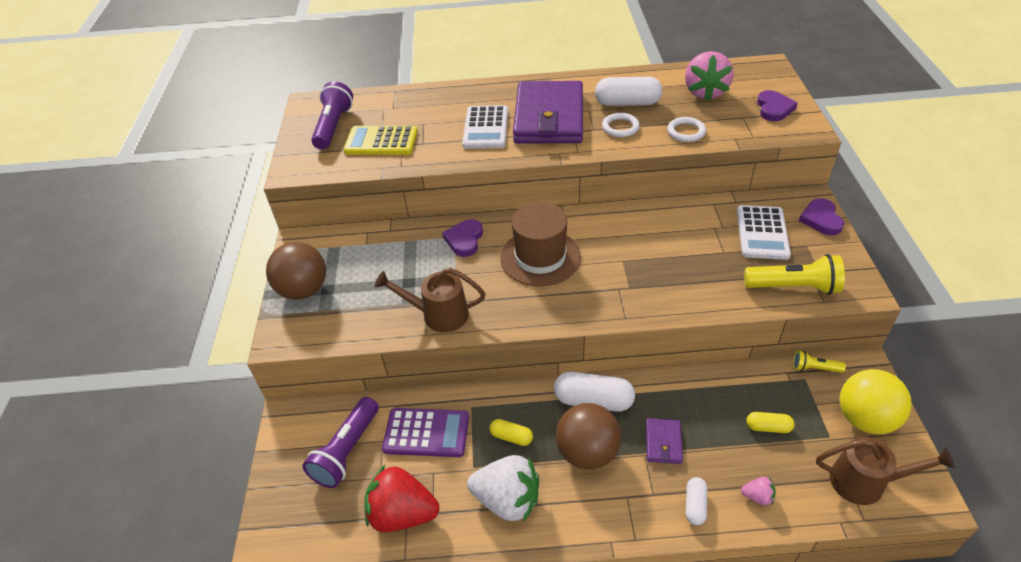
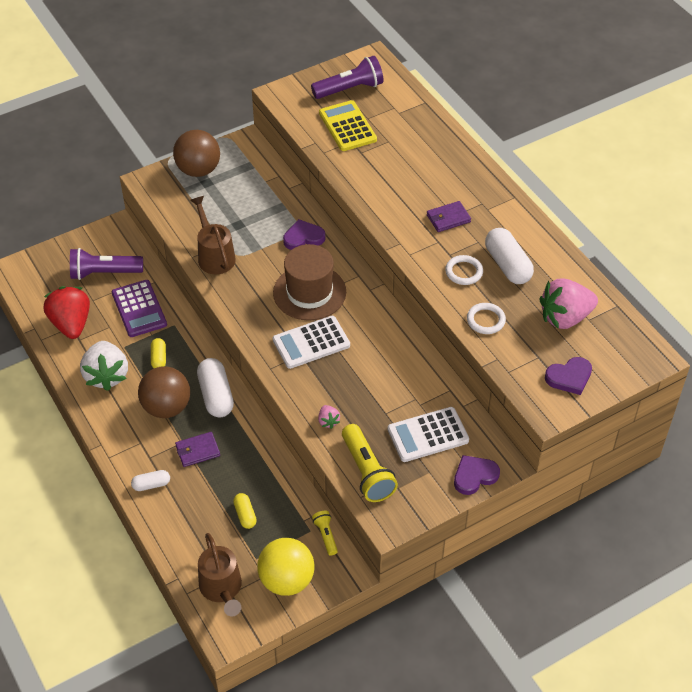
camera: 60 degrees right, 5 degrees up
white calculator [462,105,508,149] -> white calculator moved to [273,316,350,369]
purple wallet [513,81,583,143] -> purple wallet [427,201,471,232], size x0.41
pink strawberry [741,477,776,506] -> pink strawberry moved to [318,405,340,429]

